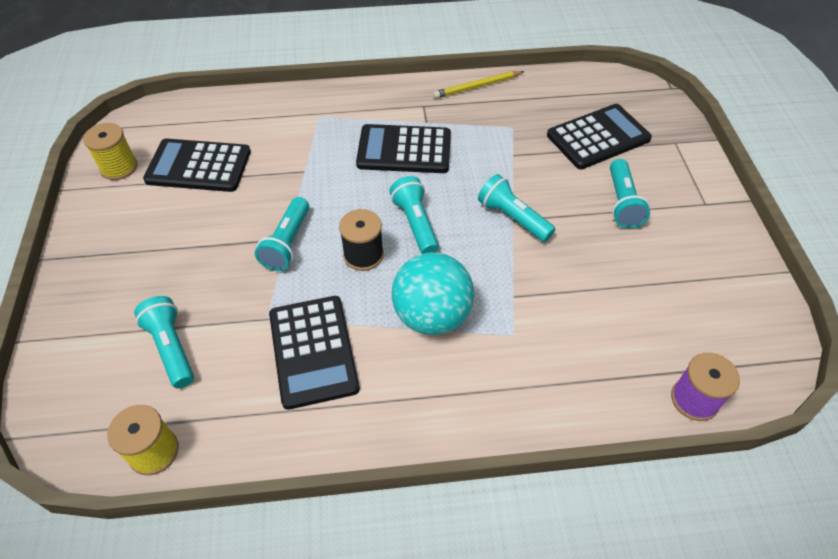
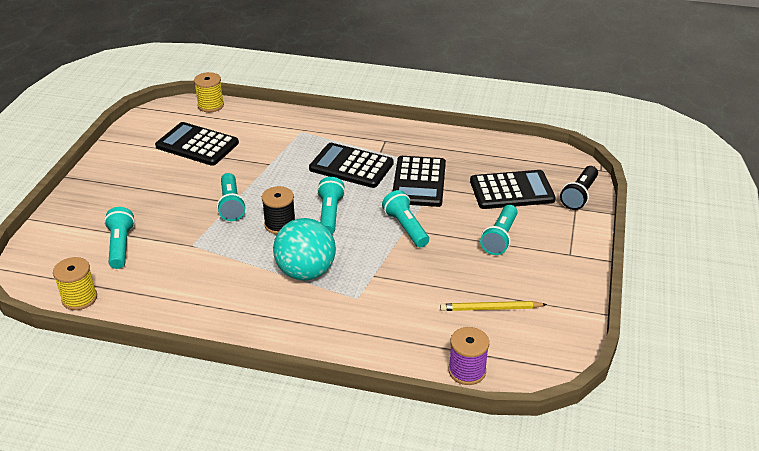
camera: 20 degrees right, 15 degrees down
yellow spool [83,123,137,180] -> yellow spool moved to [194,72,224,112]
turquoise flashlight [255,197,309,271] -> turquoise flashlight turned 45 degrees counterclockwise [217,173,246,221]
black calculator [269,296,360,410] -> black calculator moved to [392,156,446,207]
yellow pencil [433,71,524,99] -> yellow pencil moved to [440,301,547,311]
none -> black flashlight [560,166,598,210]

